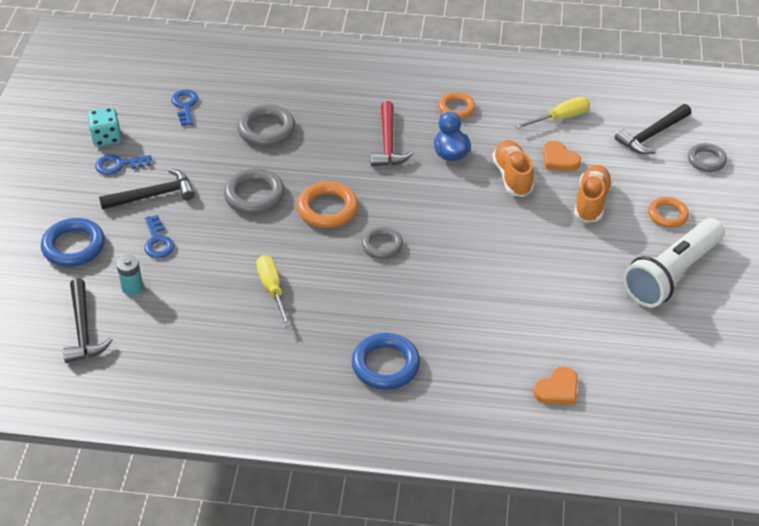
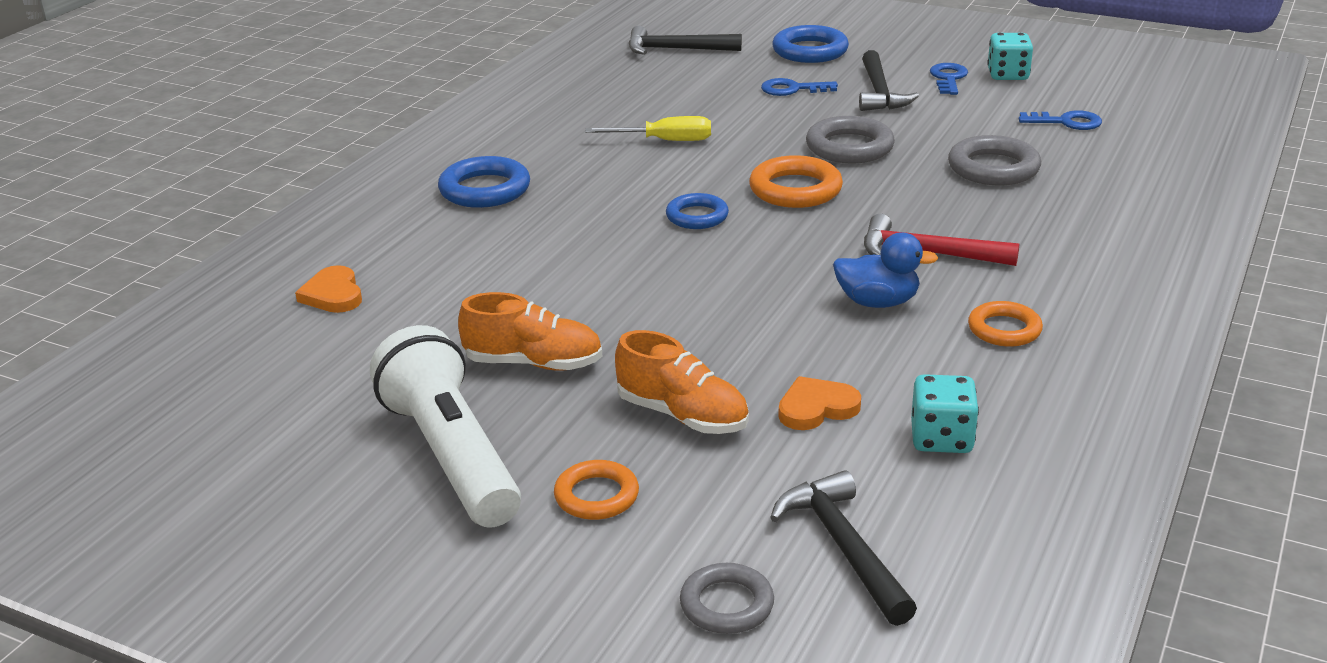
camera: 110 degrees right, 15 degrees down
turquoise battery [117,255,143,295] -> none
grey ring [362,227,403,259] -> blue ring [666,193,729,229]
orange shoe [492,140,534,197] -> orange shoe moved to [458,292,602,371]
yellow screwdriver [515,97,590,129] -> turquoise dice [911,374,979,453]

